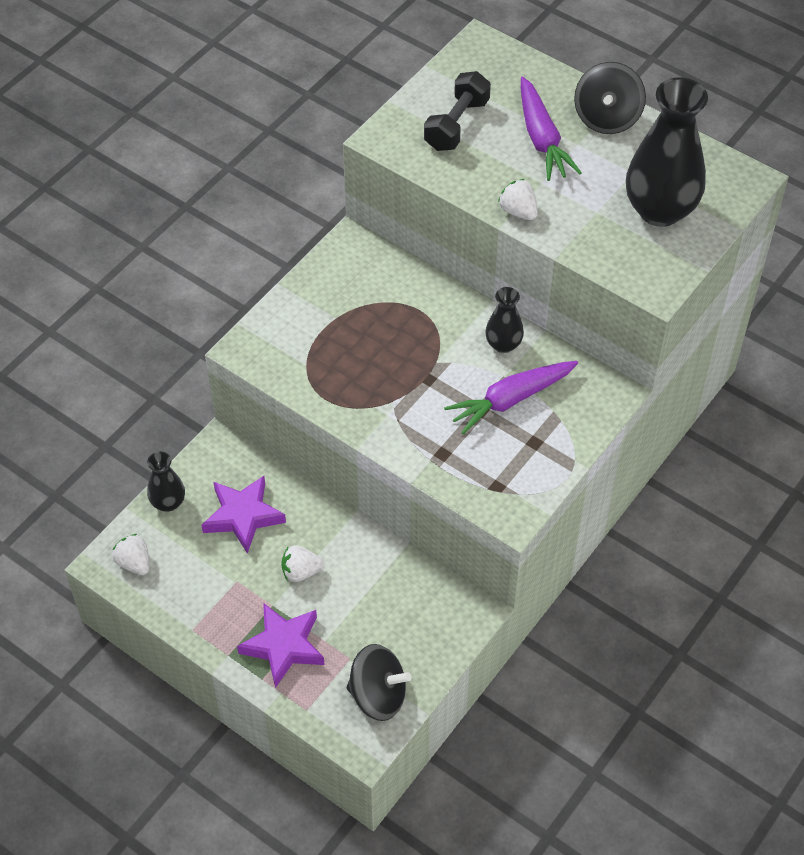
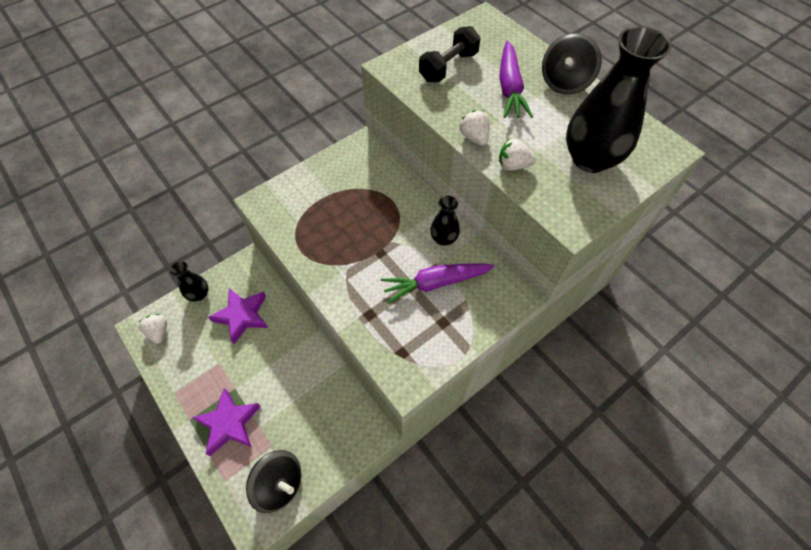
camera: 15 degrees right, 5 degrees up
white strawberry [281,545,324,582] -> white strawberry moved to [499,139,536,171]

